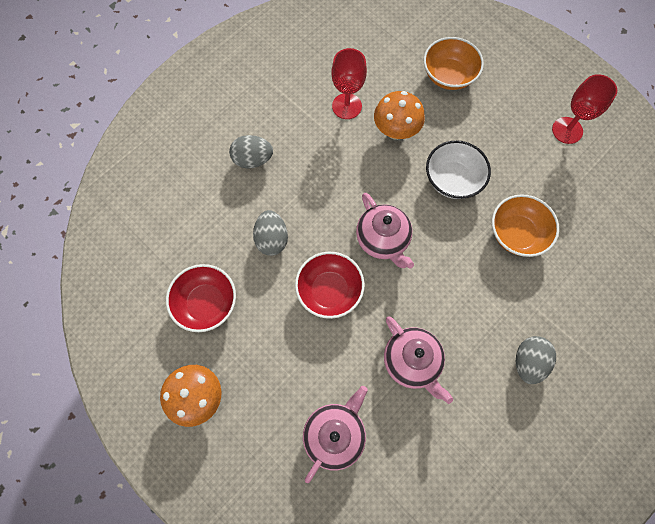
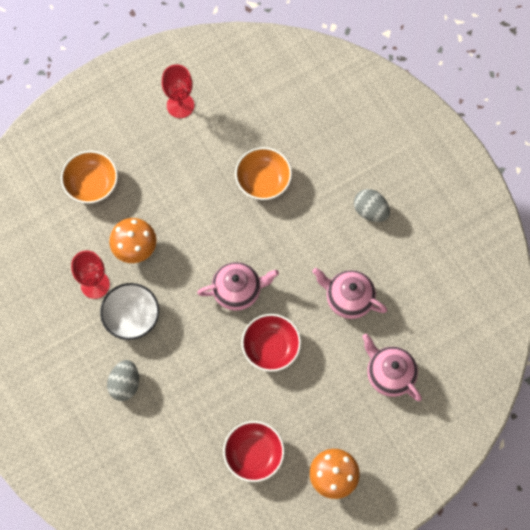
camera: 75 degrees left, 0 degrees up
grey egg [253,210,288,256] -> none
pink teapot [384,317,453,404] -> pink teapot turned 135 degrees counterclockwise [313,268,387,319]
white bowl [426,140,491,199] -> white bowl moved to [100,283,159,340]

